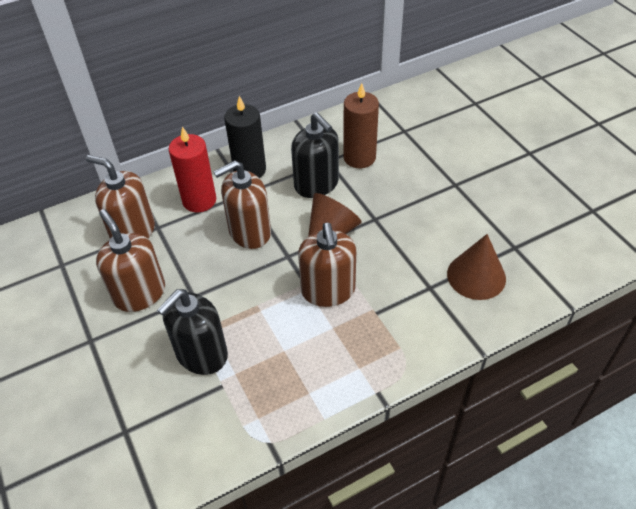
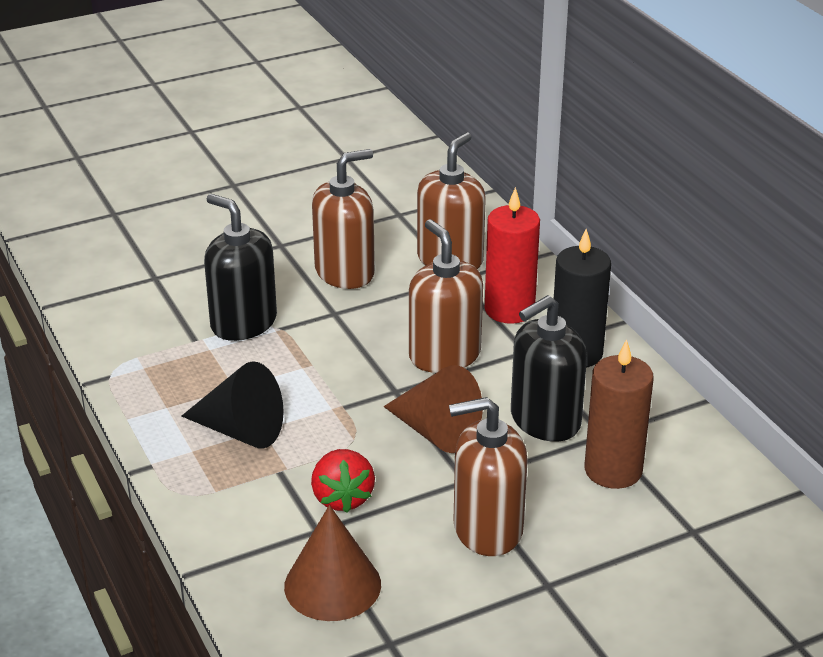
camera: 90 degrees right, 15 degrees down
brown soap dispenser [298,223,356,307] -> brown soap dispenser moved to [449,397,528,556]
none -> black cone [182,361,284,449]
none -> red strawberry [311,449,375,513]

